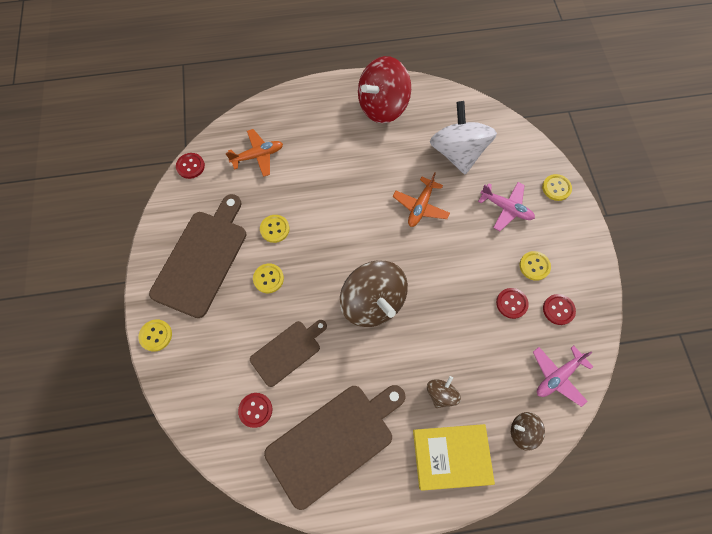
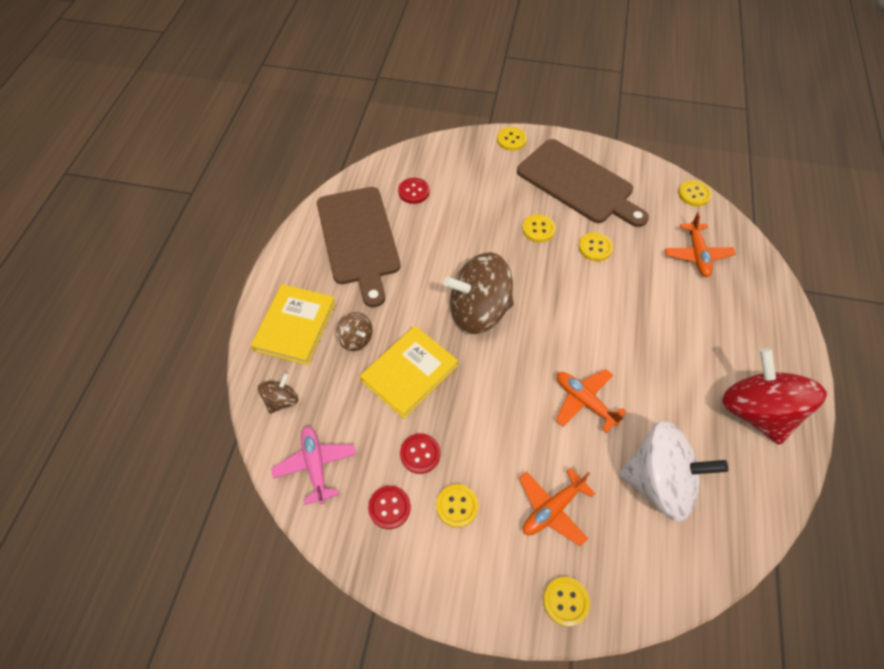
camera: 110 degrees right, 10 degrees down
red button [176,153,205,179] -> yellow button [678,180,712,206]
brown cutting board [250,320,327,387] -> none
pink plane [478,182,535,231] -> orange plane [519,468,596,546]
none -> yellow book [360,326,458,419]

